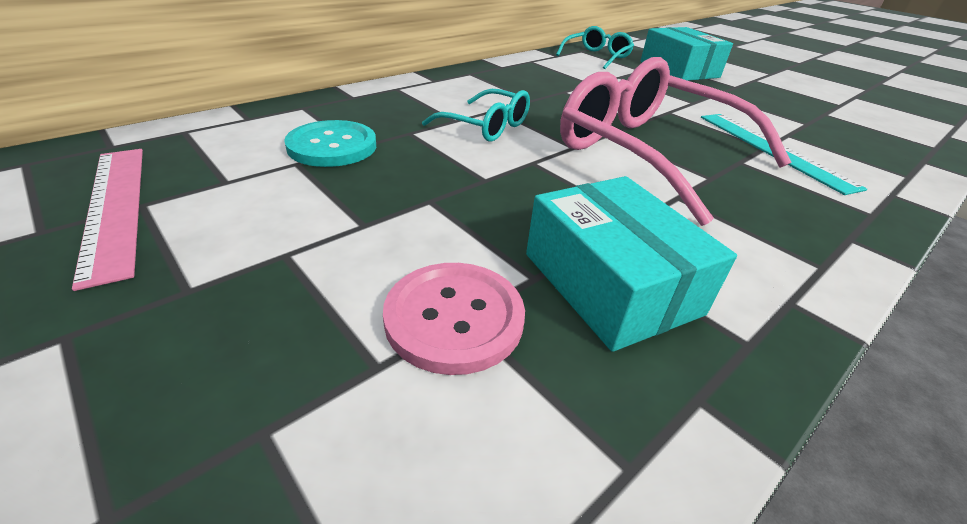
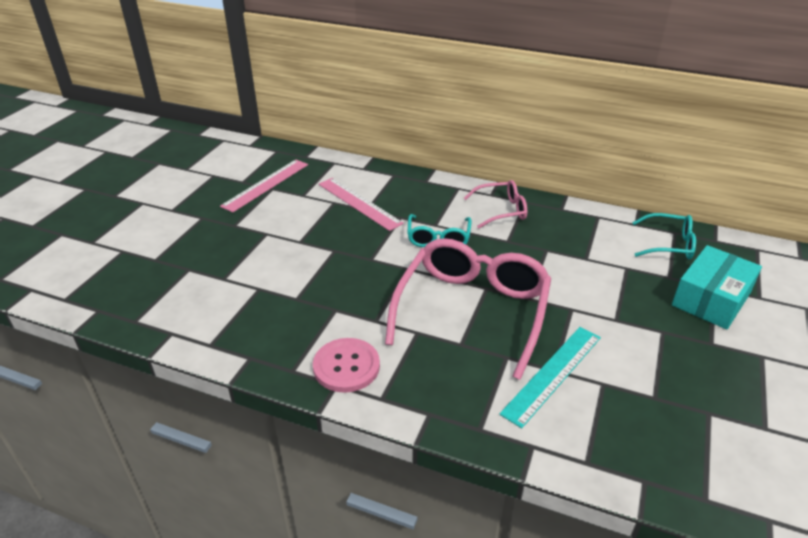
camera: 65 degrees right, 0 degrees up
turquoise button [284,120,376,167] -> pink ruler [319,178,404,231]
pink button [383,263,525,375] -> pink button moved to [313,338,380,393]
turquoise box [526,176,737,352] -> none
none -> pink glasses [464,180,527,229]

